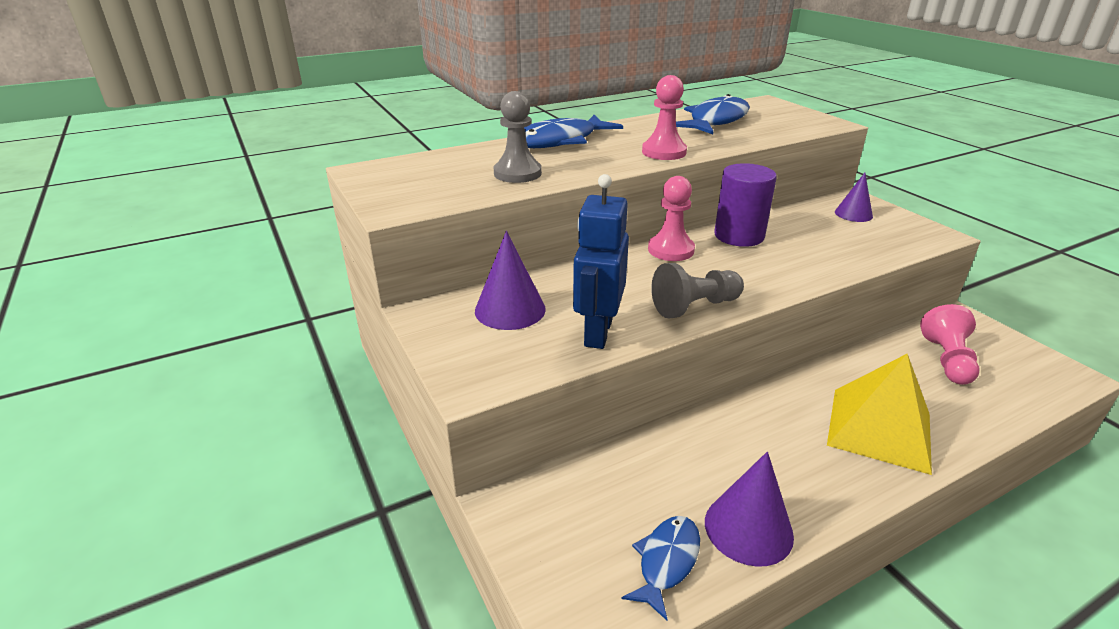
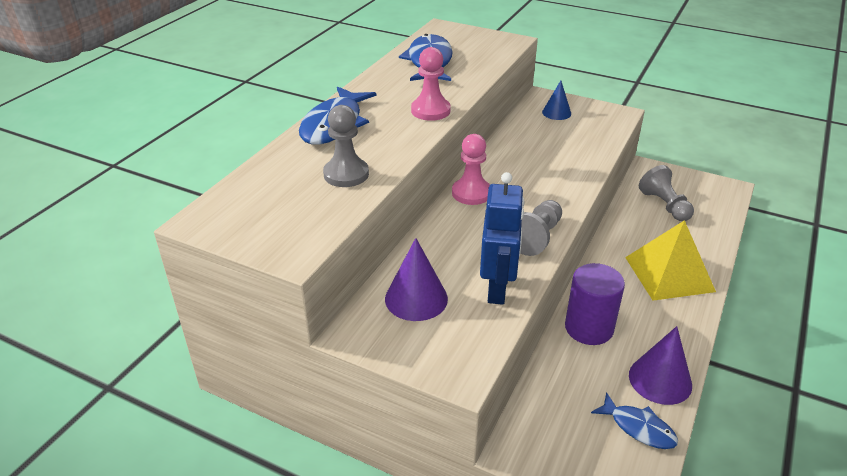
camera: 35 degrees left, 5 degrees up
blue robot [573,174,629,349] -> blue robot turned 150 degrees counterclockwise [480,172,525,305]
blue fish [621,516,700,621] -> blue fish turned 135 degrees clockwise [591,392,678,449]
purple cylinder [714,163,777,247] -> purple cylinder moved to [565,263,625,345]
purple cone [835,173,873,222] -> blue cone [542,81,571,120]
pink pawn [920,304,979,385] -> grey pawn [639,165,694,221]

